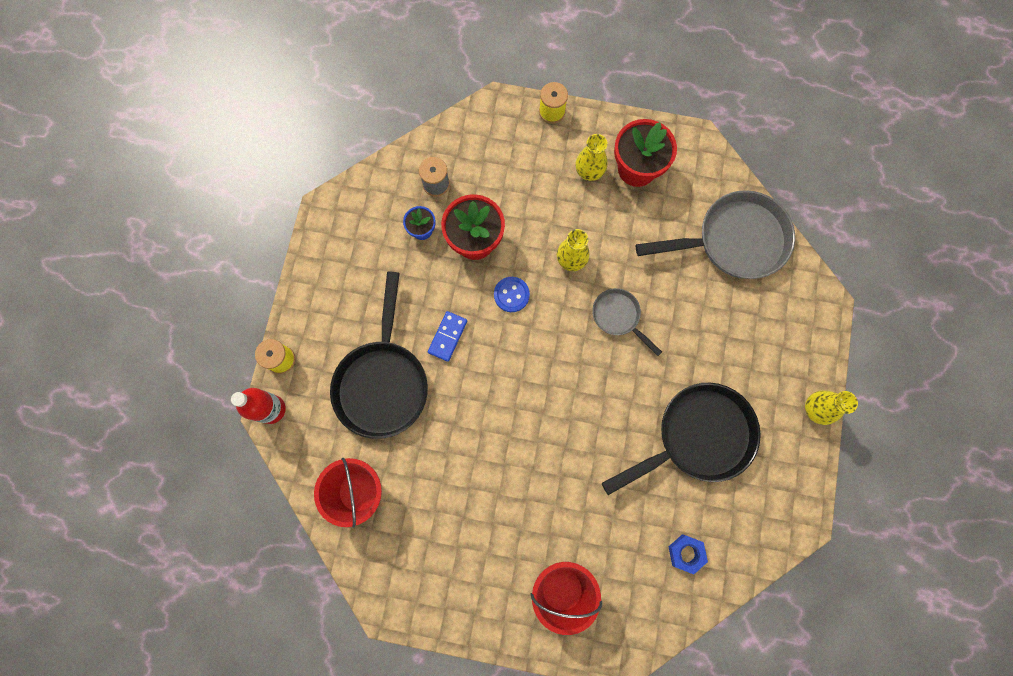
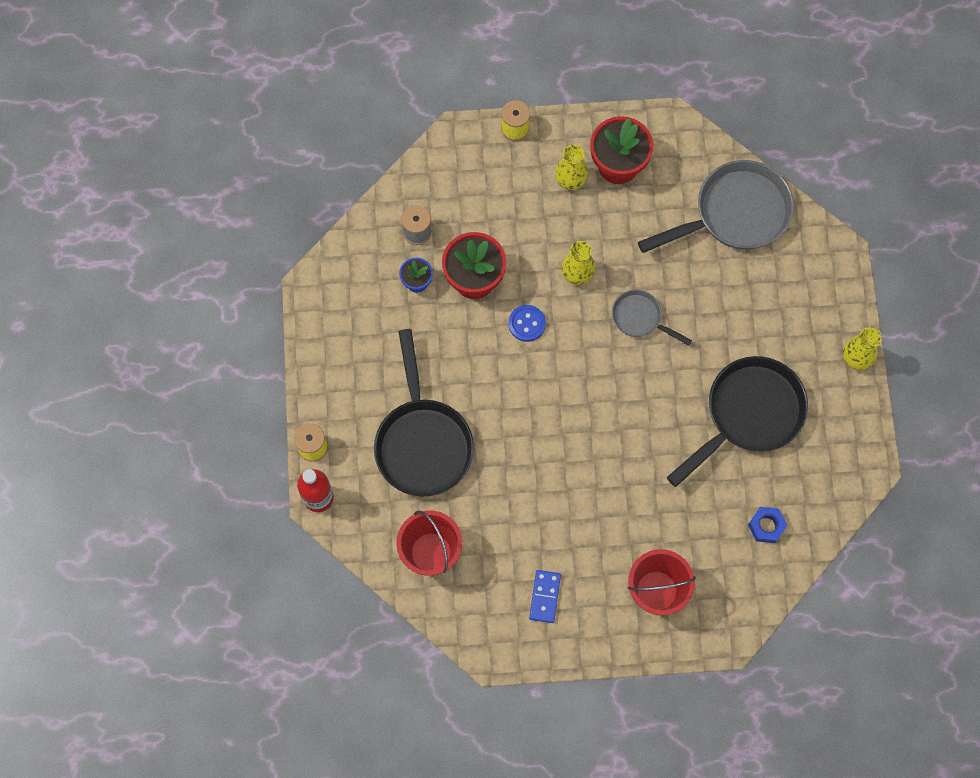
camera: 15 degrees left, 5 degrees down
blue domino [428,311,467,362] -> blue domino moved to [529,570,561,623]

